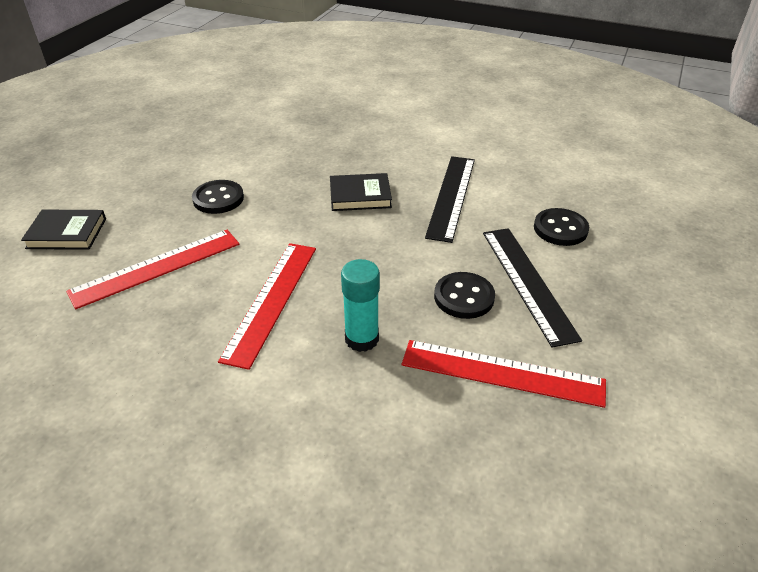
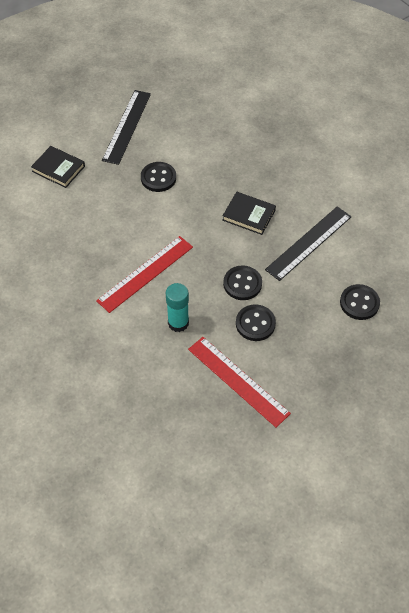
camera: 30 degrees right, 15 degrees up
red ruler [66,230,239,309] -> none
black ruler [483,228,582,348] -> black ruler moved to [102,90,151,165]
none -> black button [223,265,262,300]

